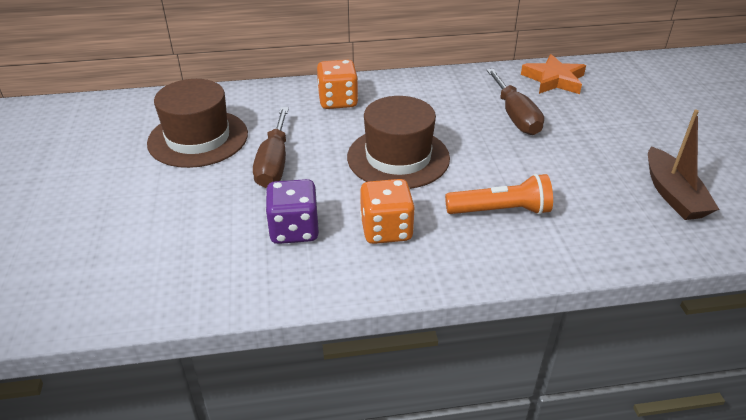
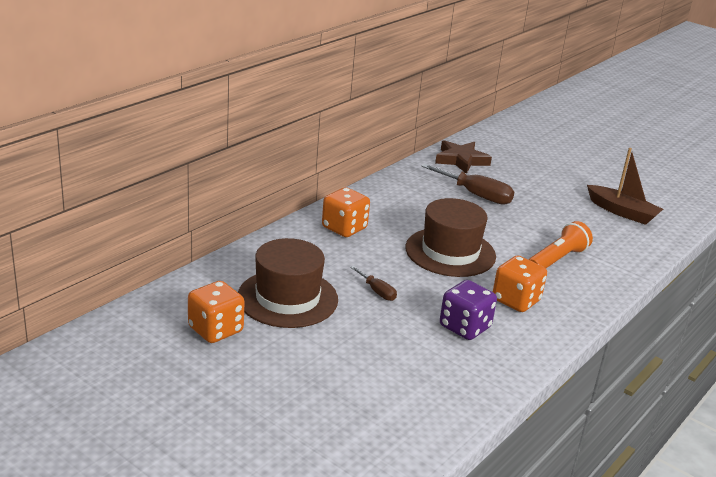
camera: 45 degrees left, 10 degrees down
brown screwdriver [253,107,289,188] -> brown screwdriver [350,266,397,301], size x0.53
orange star [521,54,586,94] -> brown star [435,140,492,174]
none -> orange dice [188,281,245,343]

